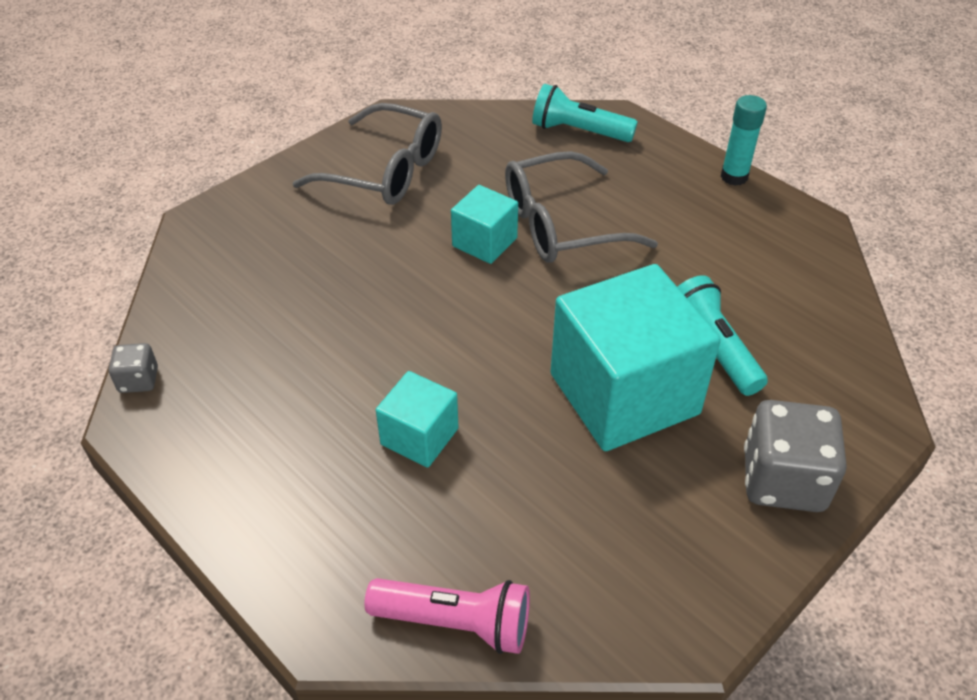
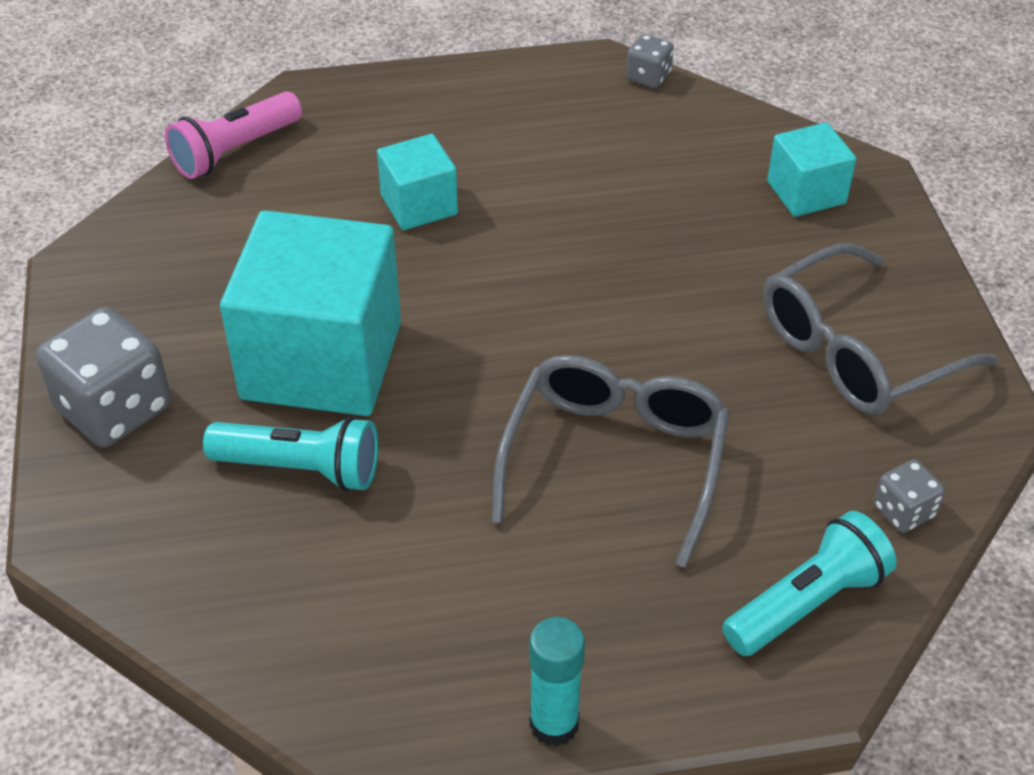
camera: 125 degrees right, 0 degrees up
turquoise cube [451,185,518,264] -> turquoise cube moved to [767,122,856,217]
none -> grey dice [874,459,945,533]

